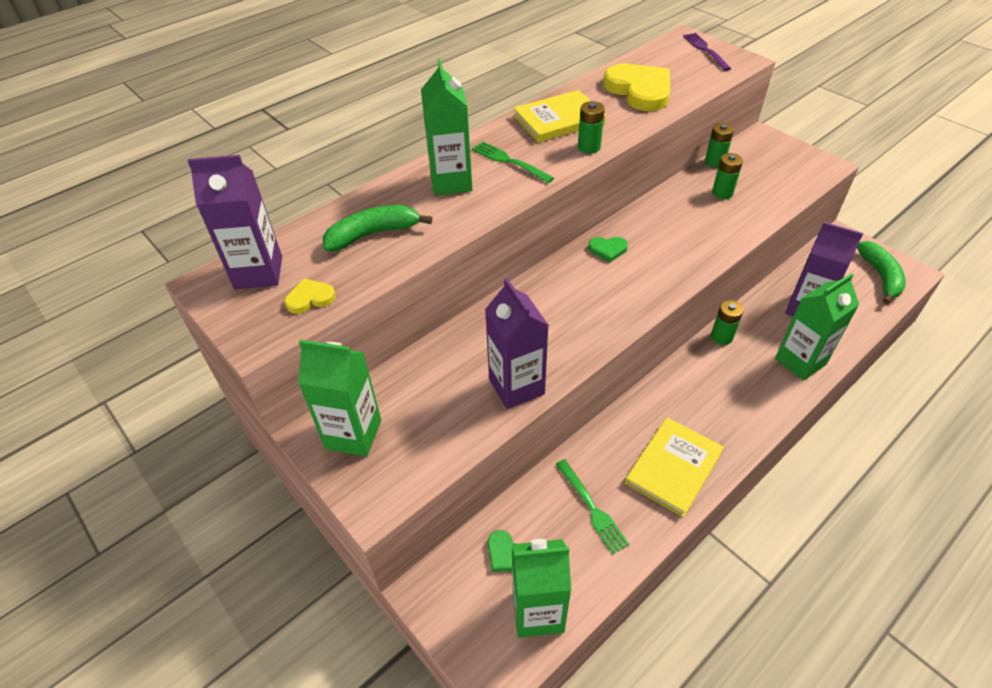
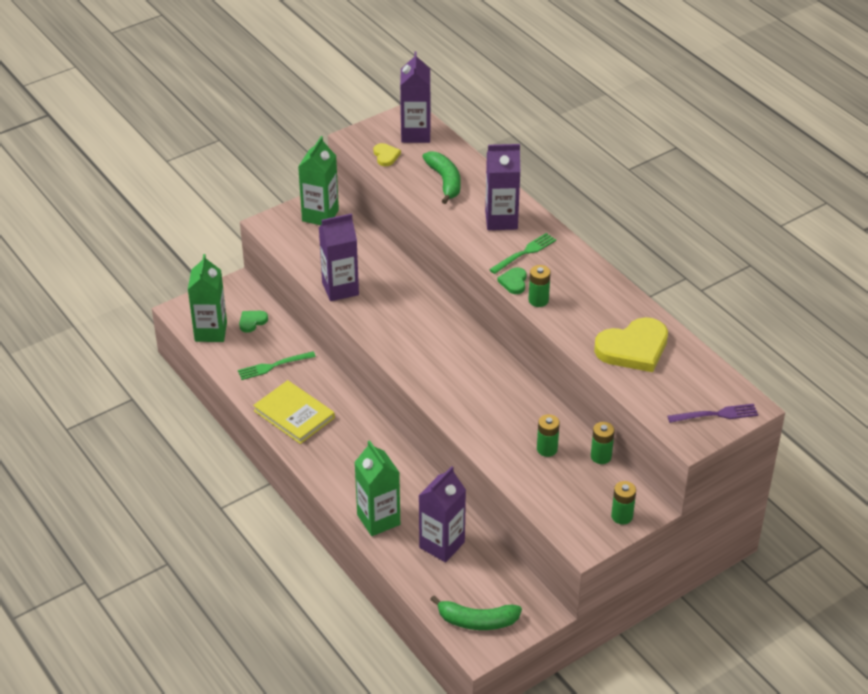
camera: 95 degrees right, 5 degrees down
green carton [421,59,472,196] -> purple carton [485,144,520,230]
yellow book [514,90,606,142] -> none
green heart [588,237,628,262] -> green heart moved to [497,267,527,294]
green battery [711,300,743,345] -> green battery moved to [611,481,636,524]

